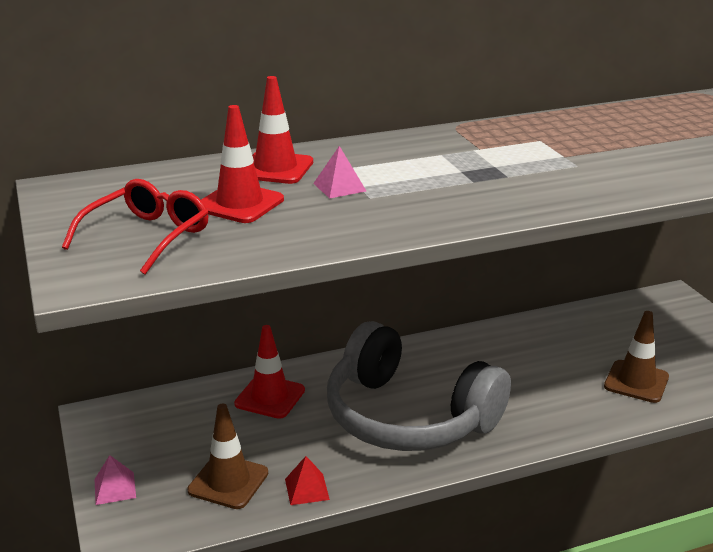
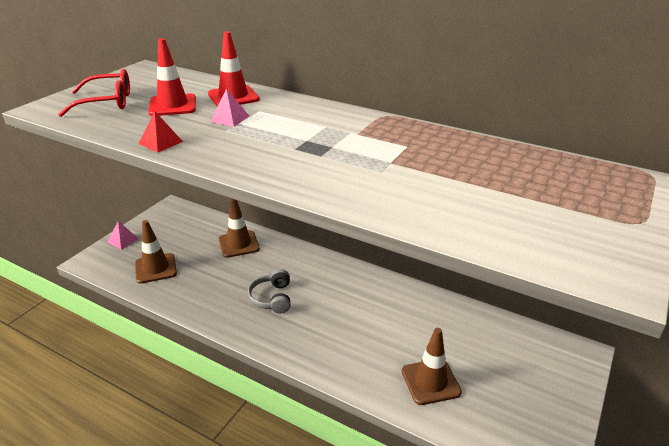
camera: 50 degrees right, 5 degrees up
red traffic cone [234,325,305,419] -> brown traffic cone [219,198,260,258]
red pyramid [285,456,330,505] -> red pyramid moved to [139,111,183,153]
grey headphones [327,321,511,451] -> grey headphones [247,269,291,313], size x0.41

